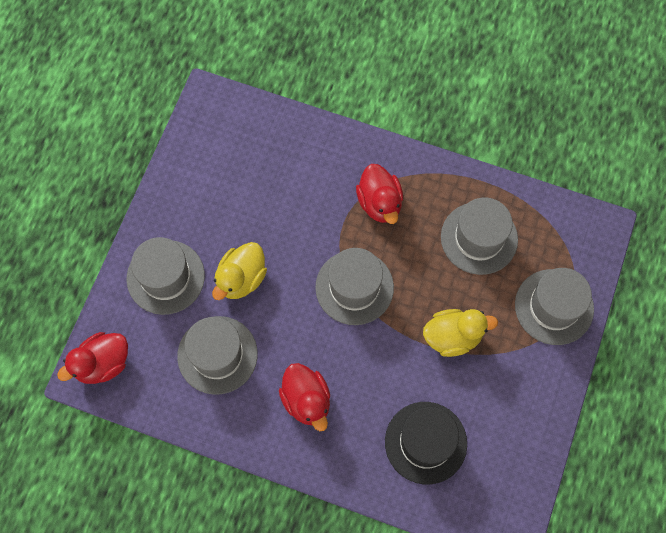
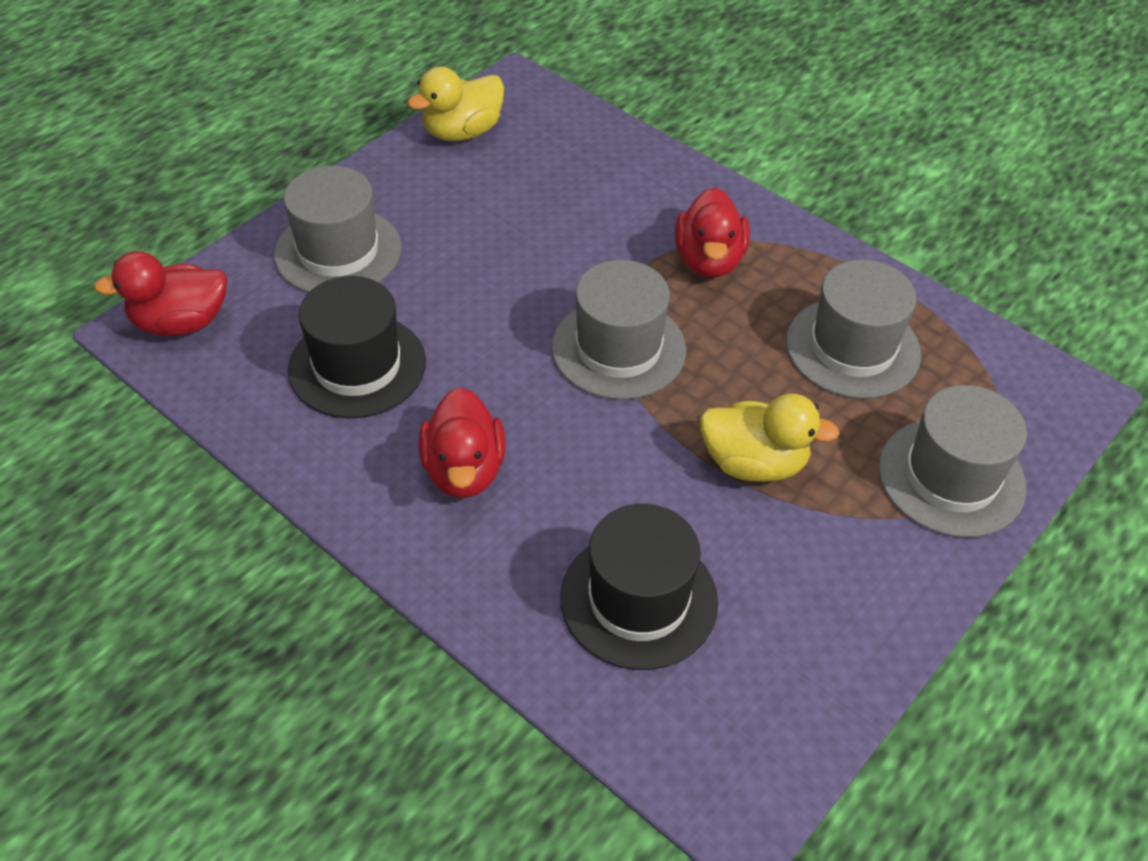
camera: 20 degrees right, 20 degrees down
grey hat [177,316,258,395] -> black hat [288,276,426,418]
yellow duck [212,242,267,300] -> yellow duck moved to [407,66,504,141]

